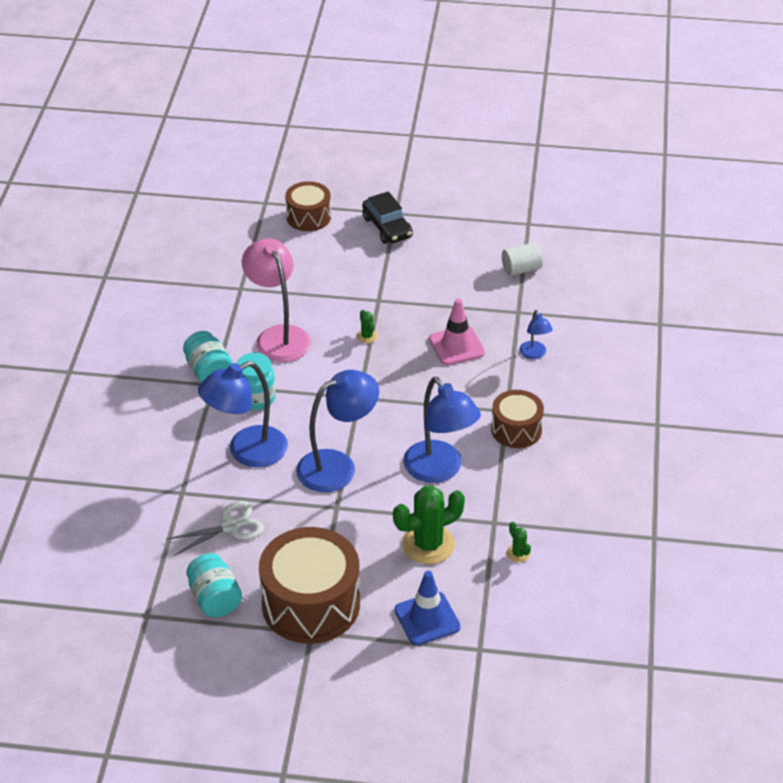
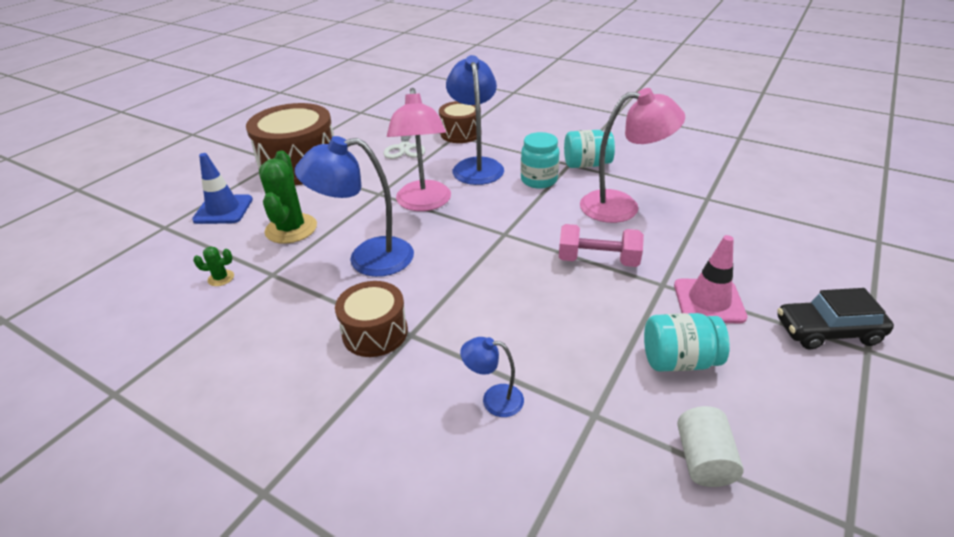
camera: 115 degrees right, 5 degrees down
turquoise jar [186,553,242,617] -> turquoise jar moved to [644,313,730,372]
brown drum [285,181,331,231] -> brown drum moved to [439,101,481,143]
blue lamp [296,370,379,492] -> pink lamp [387,88,451,211]
green cactus [357,310,378,343] -> pink dumbbell [559,224,644,267]
pink traffic cone [429,299,485,365] -> pink traffic cone moved to [674,235,747,324]

